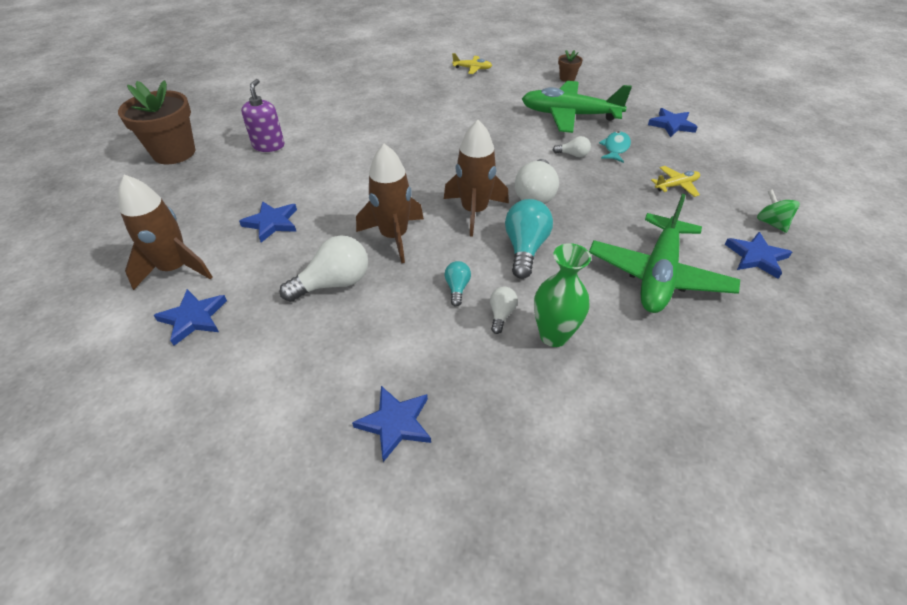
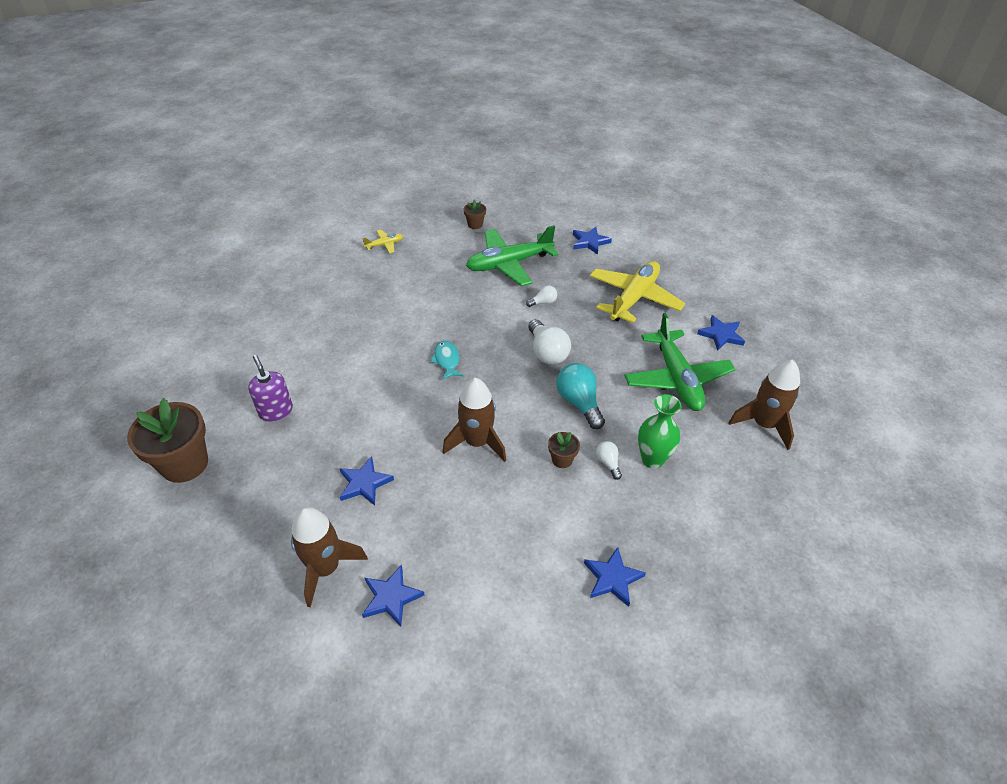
camera: 35 degrees left, 0 degrees up
white light bulb [279,235,368,302] -> none
brown rocket [444,120,509,237] -> brown rocket moved to [728,360,800,450]
turquoise light bulb [445,261,471,307] -> brown flower pot [548,432,580,468]
turquoise fish [599,131,631,163] -> turquoise fish moved to [430,341,463,380]
yellow plane [651,166,700,197] -> yellow plane [590,261,685,323], size x2.23
green spinning top [757,189,800,233] -> none

